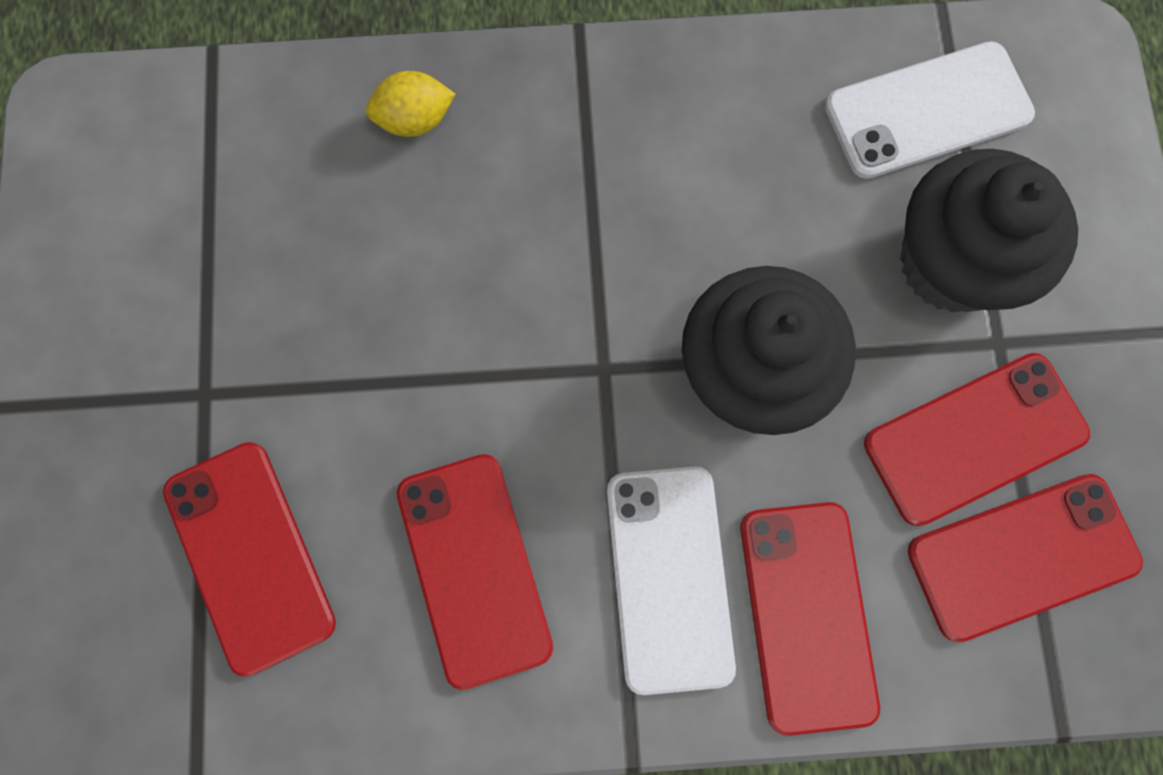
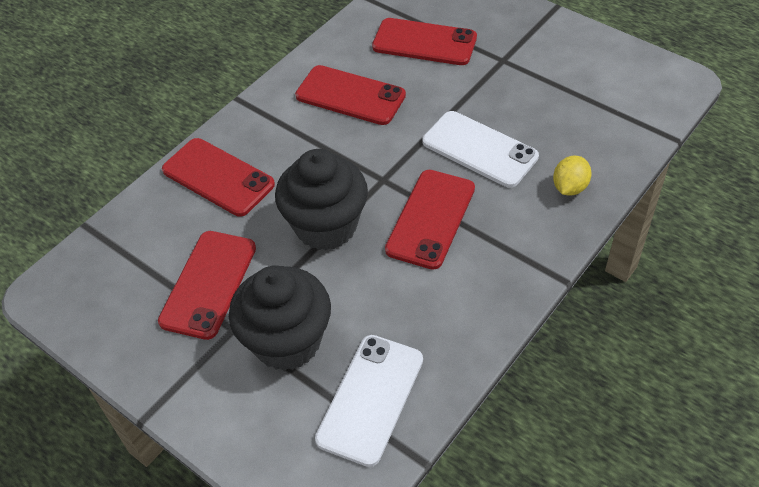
camera: 135 degrees right, 25 degrees down
white phone [607,466,736,695] -> white phone moved to [423,111,539,188]
red phone [908,474,1143,642] -> red phone moved to [385,170,475,270]

